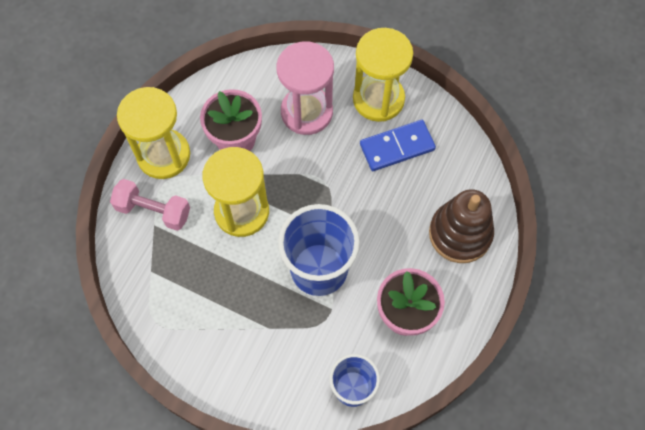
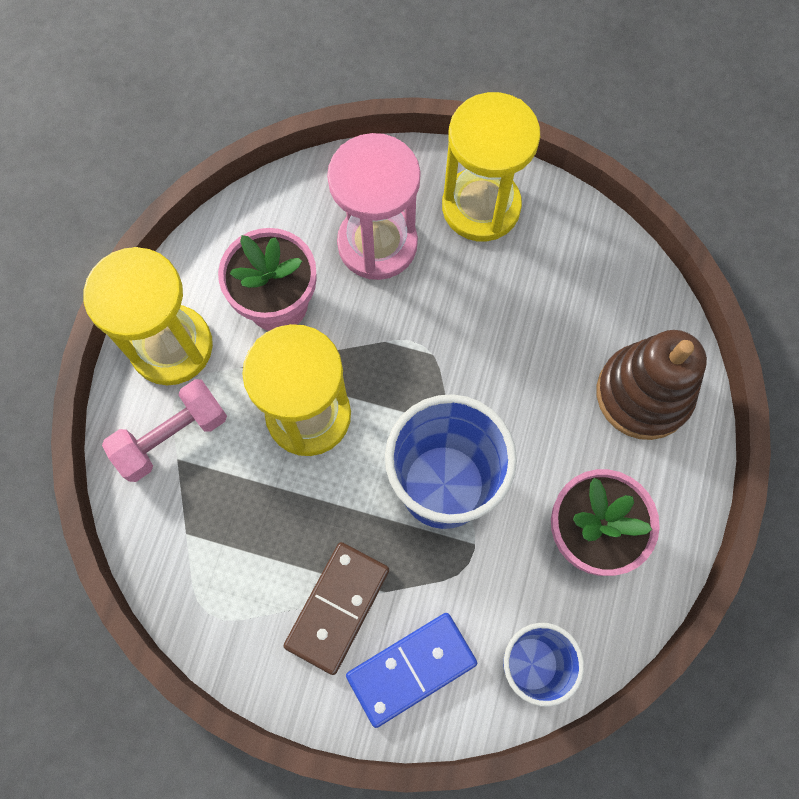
camera: 10 degrees left, 5 degrees up
pink dumbbell [110,179,190,231] -> pink dumbbell turned 45 degrees counterclockwise [102,379,227,482]
blue domino [360,120,436,171] -> blue domino moved to [346,613,477,728]
none -> brown domino [283,542,389,675]

